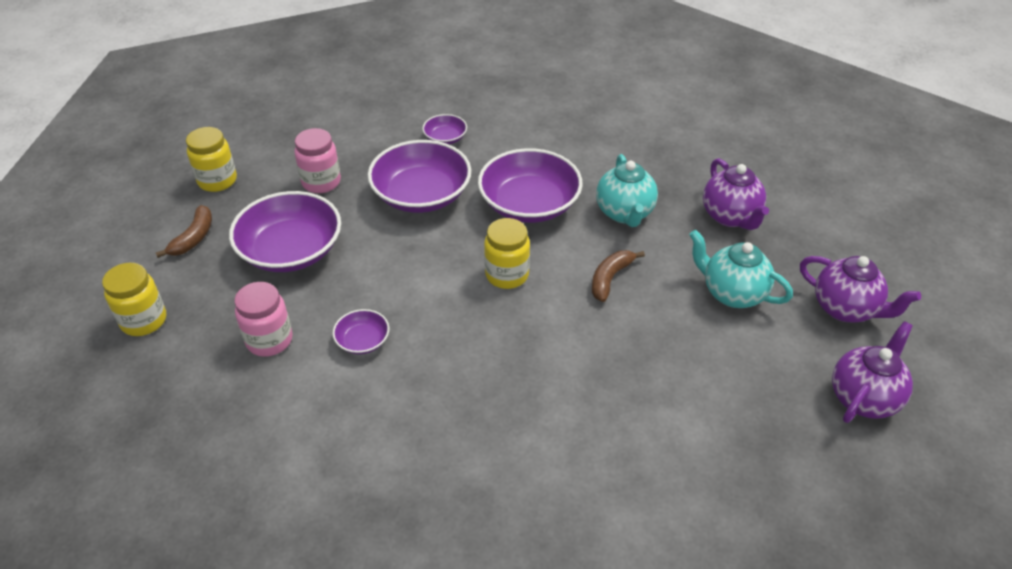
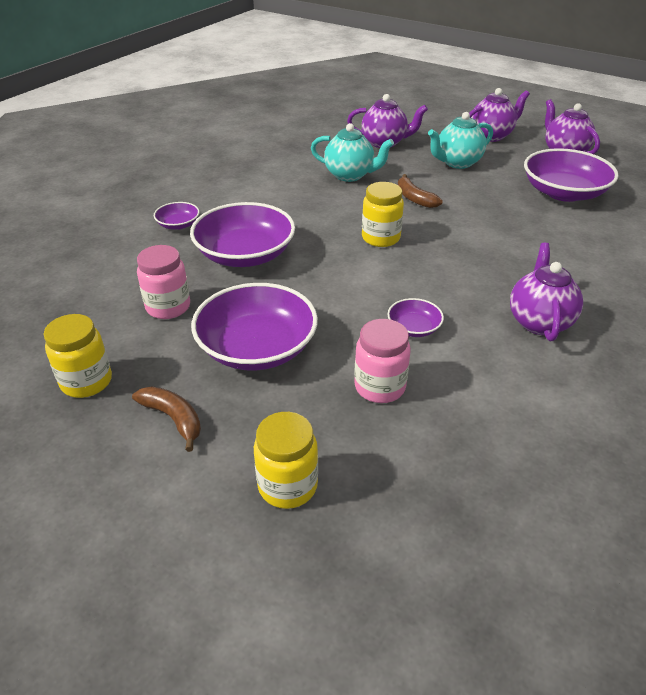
camera: 65 degrees left, 5 degrees down
purple bowl [478,148,583,223] -> purple bowl moved to [524,148,619,202]
none -> purple teapot [510,243,583,341]

